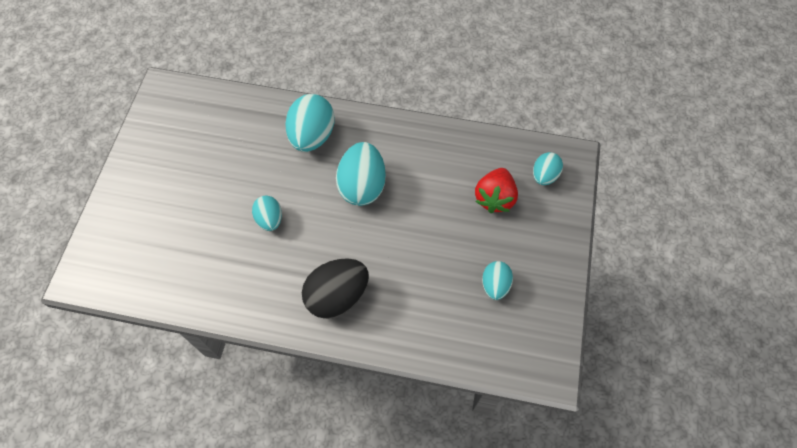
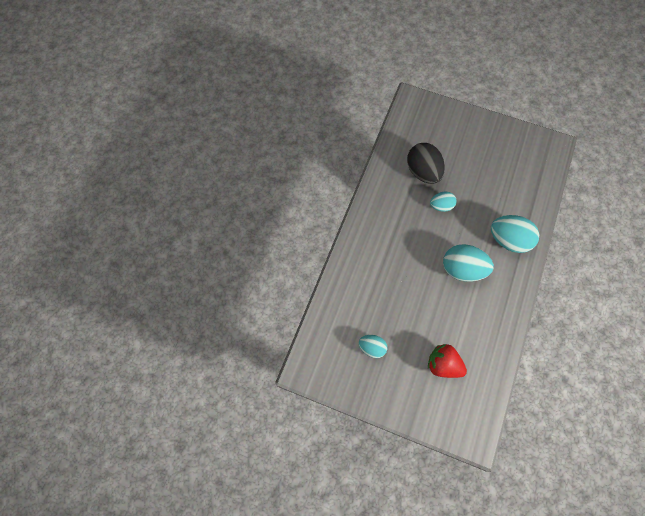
camera: 100 degrees right, 5 degrees up
black egg [302,258,369,319] -> black egg moved to [407,143,445,184]
turquoise egg [533,152,563,185] -> none

